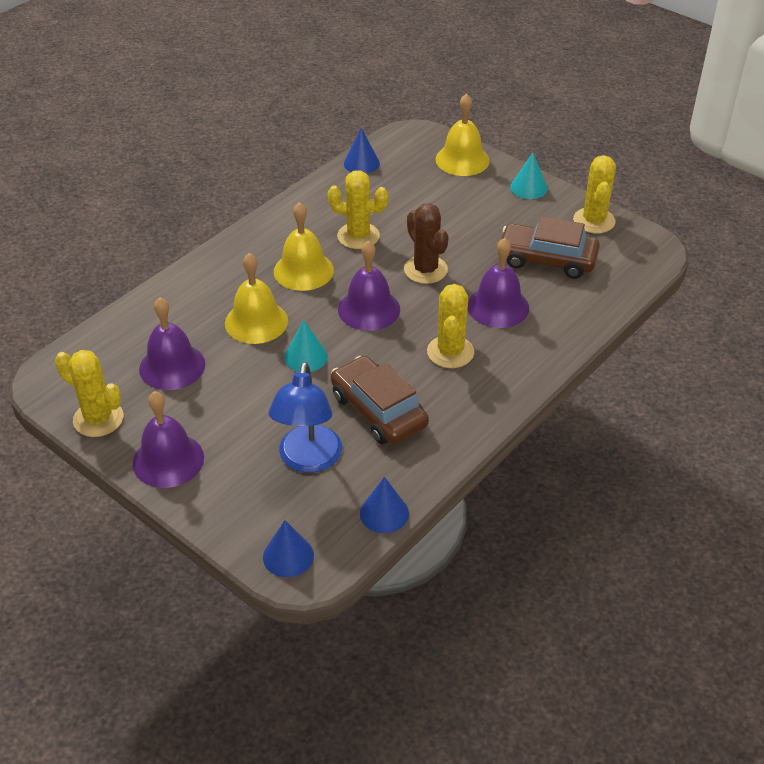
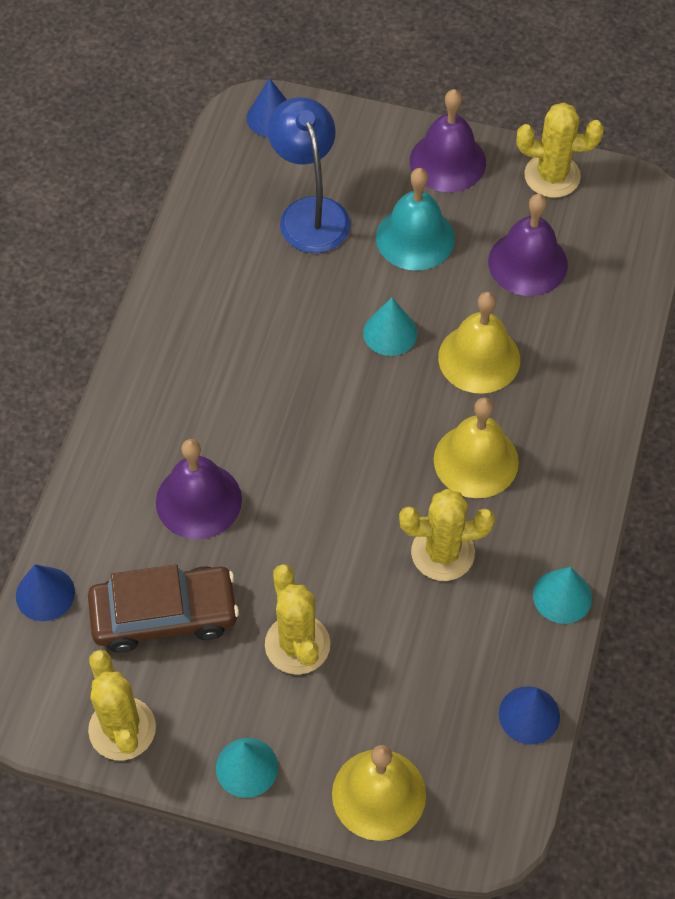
camera: 155 degrees right, 15 degrees up
brown car [331,356,429,444] -> none
purple bell [338,240,400,331] -> none
blue cone [360,477,409,533] -> blue cone moved to [16,564,75,621]
brown cactus [404,203,449,284] -> none
yellow cactus [427,284,474,368] -> yellow cactus moved to [265,564,330,675]
none -> turquoise bell [376,168,455,271]
none -> turquoise cone [533,567,592,624]

